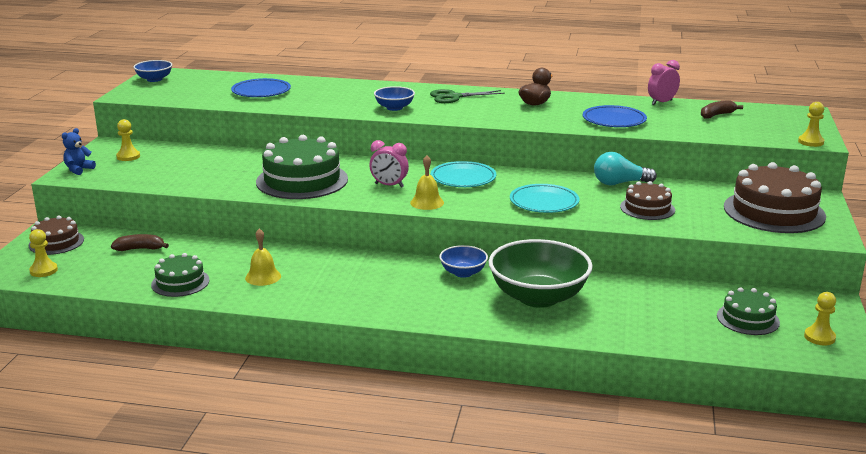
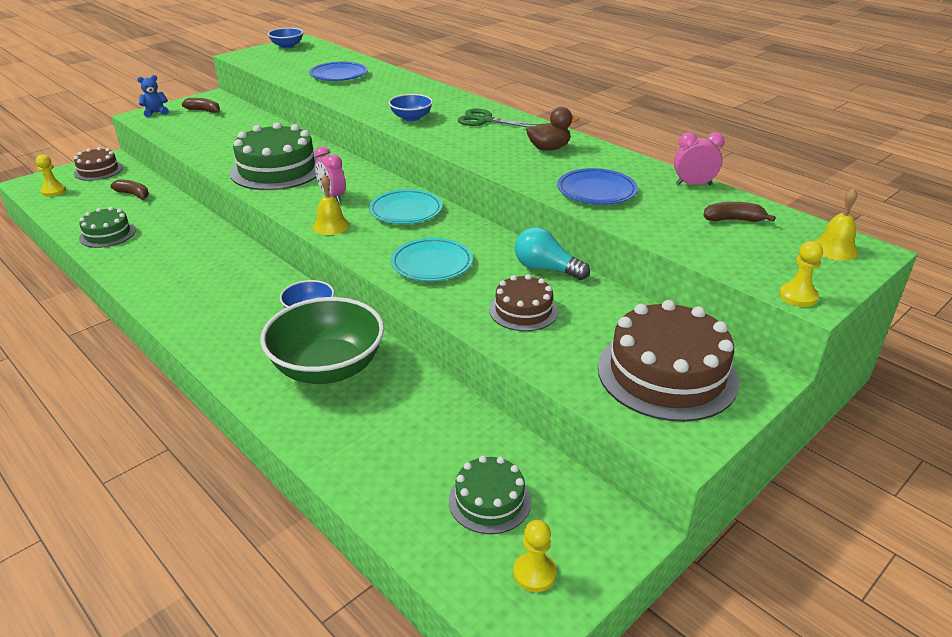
camera: 35 degrees right, 10 degrees up
yellow pawn [116,119,140,161] -> brown banana [182,98,220,113]
yellow bell [245,228,281,286] -> yellow bell moved to [815,189,859,261]

